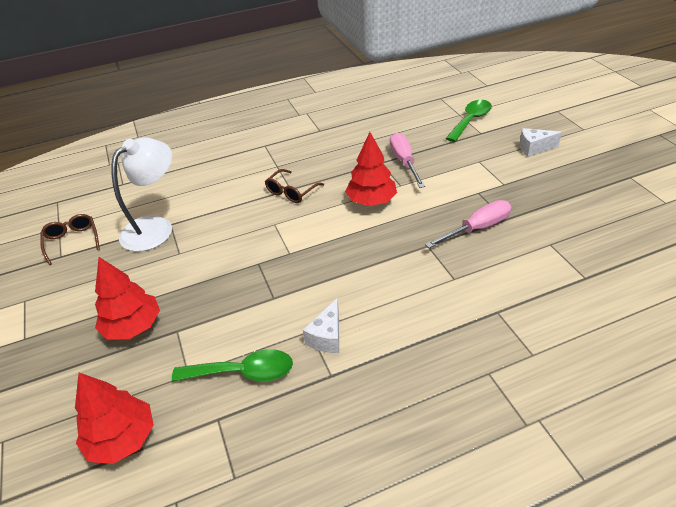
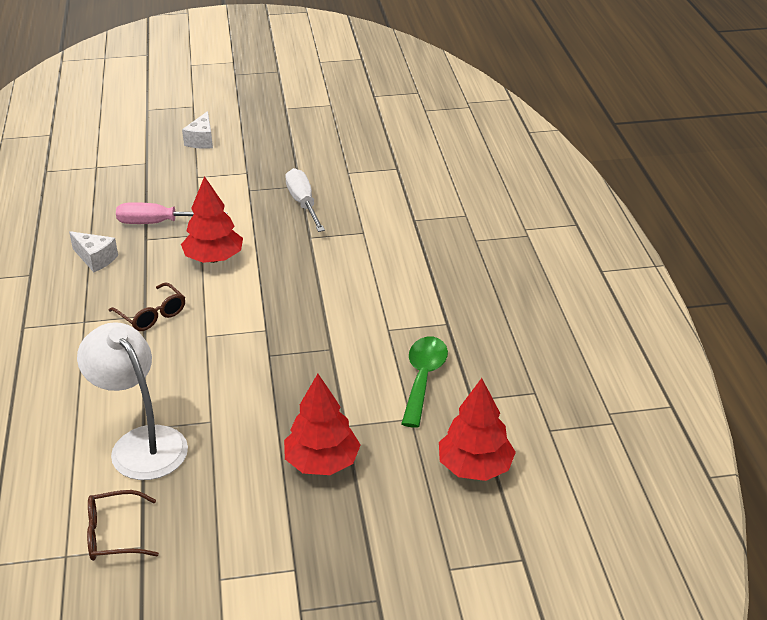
camera: 80 degrees left, 5 degrees down
white cheese [303,298,339,353] -> white cheese moved to [69,231,118,272]
pink screwdriver [425,200,511,248] -> white screwdriver [285,168,325,232]
green spoon [446,100,492,142] -> none

